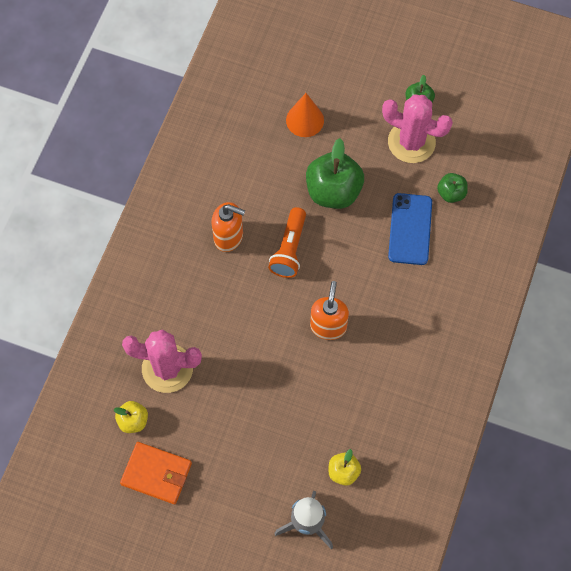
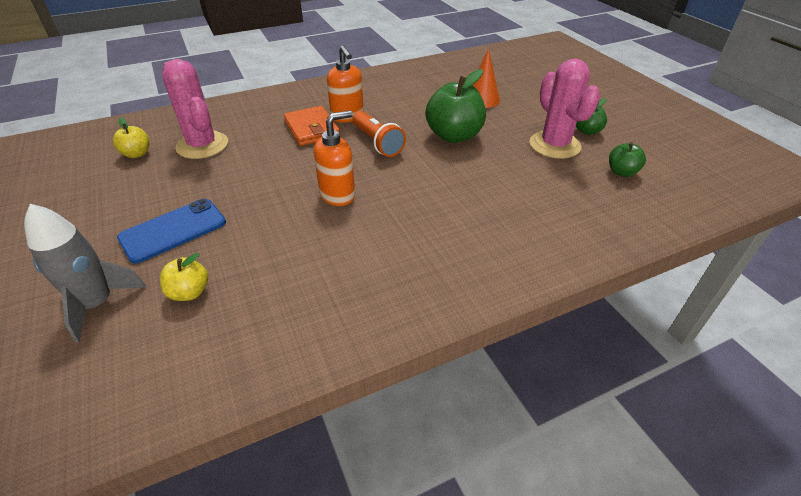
camera: 45 degrees right, 25 degrees down
orange wallet [120,442,192,504] -> orange wallet moved to [284,106,340,146]
orange flashlight [268,207,306,278] -> orange flashlight turned 90 degrees counterclockwise [352,111,406,157]
blue phone [388,193,432,265] -> blue phone moved to [117,199,226,264]
green apple [437,173,468,203] -> green apple moved to [609,142,646,177]

